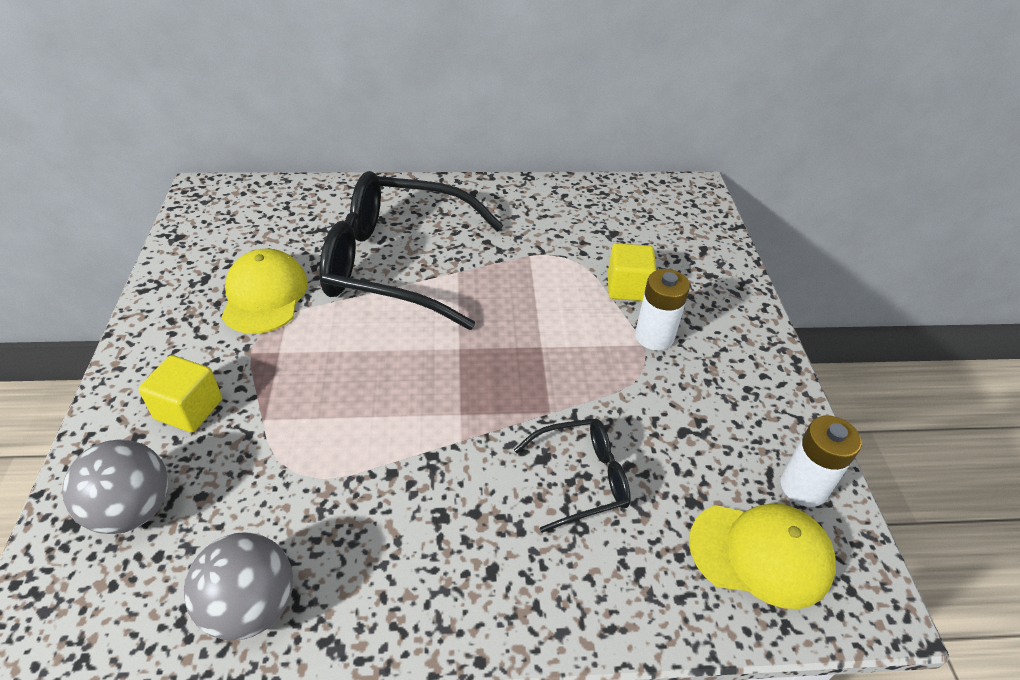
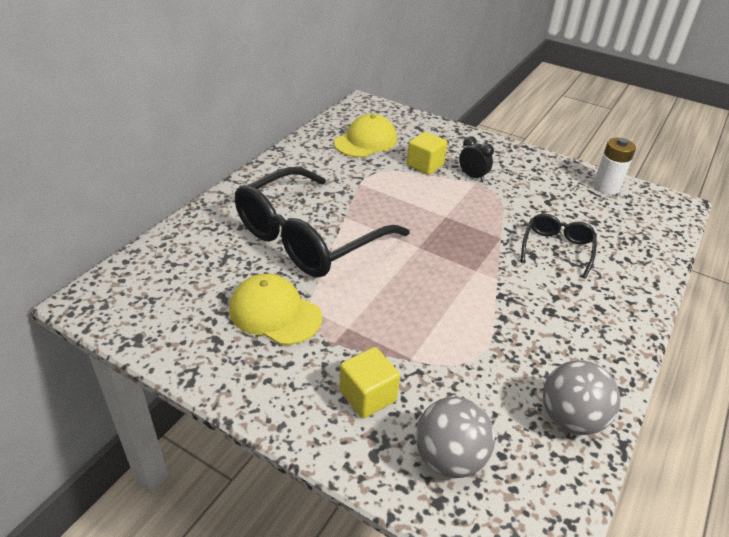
camera: 55 degrees left, 5 degrees down
white battery [635,269,690,351] -> black clock [459,136,494,182]
yellow cap [689,503,836,609] -> yellow cap moved to [334,114,397,157]

